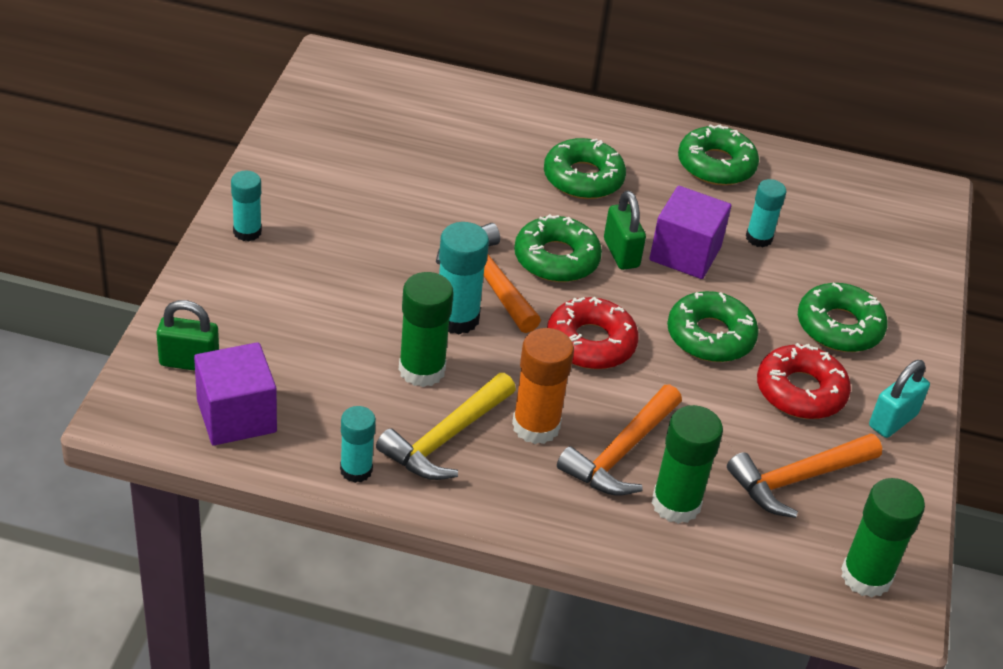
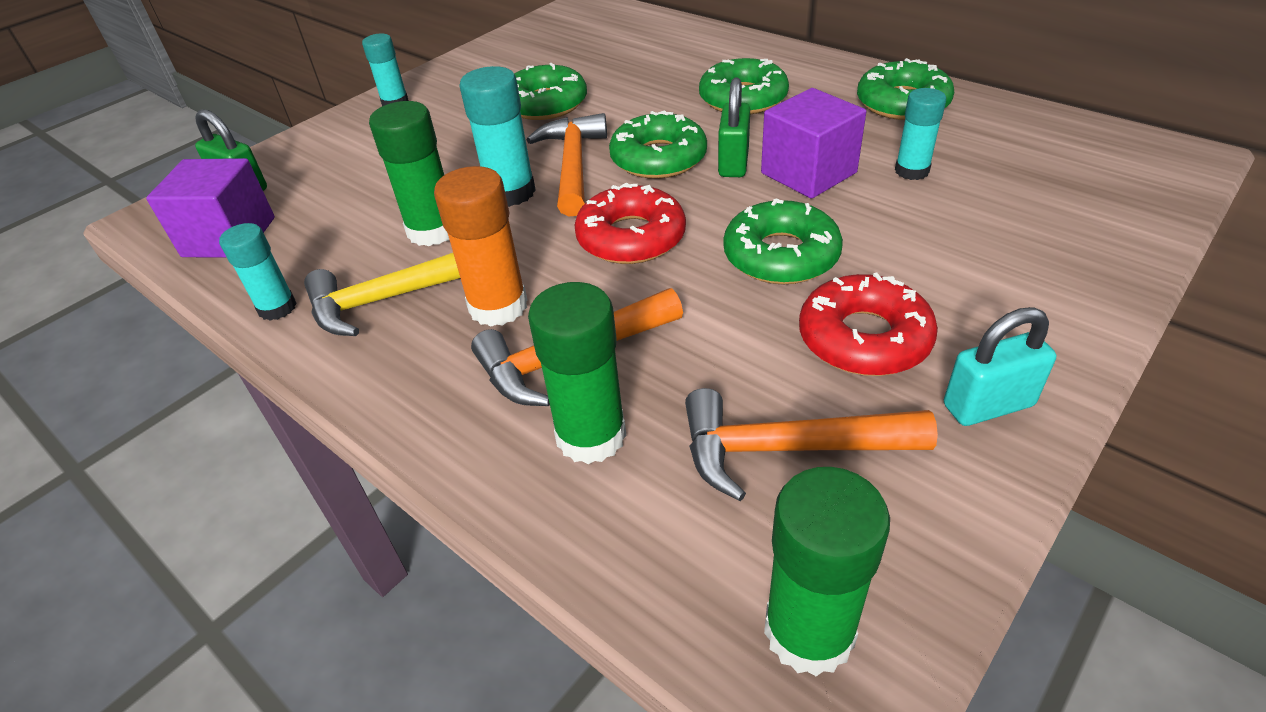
camera: 35 degrees right, 0 degrees up
green donut [798,283,888,352] -> green donut moved to [514,63,587,120]

